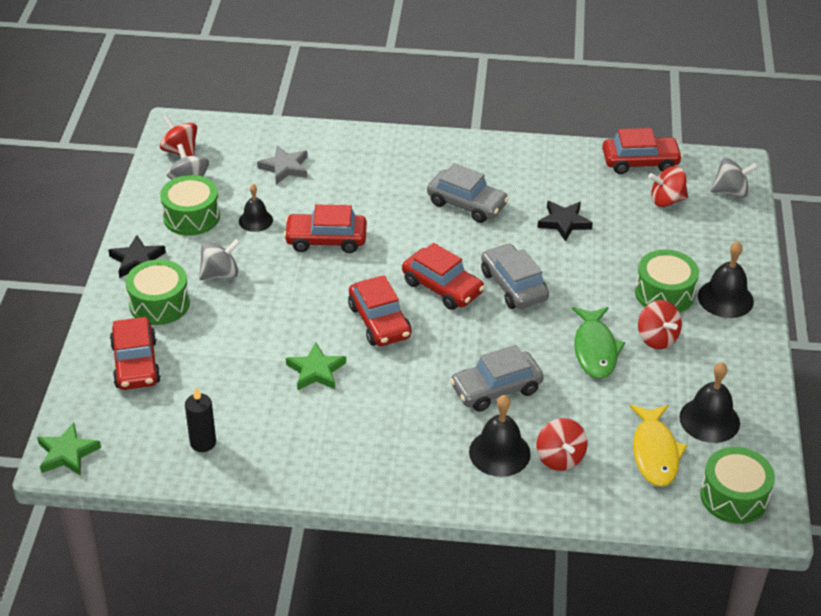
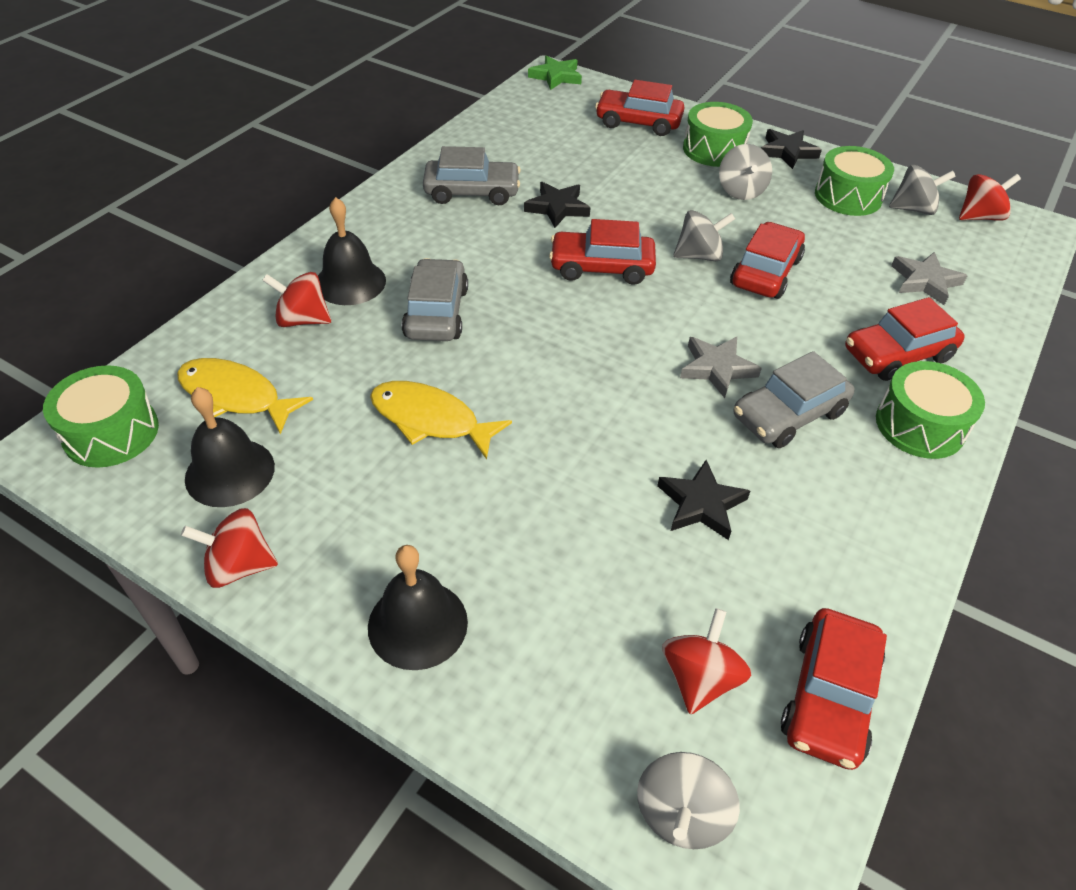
camera: 115 degrees right, 5 degrees up
black candle [185,387,216,452] -> none
black bell [239,184,273,232] -> none
green star [286,343,346,391] -> black star [524,182,590,228]
red car [402,243,485,310] -> red car moved to [845,297,965,381]
grey car [481,243,549,309] -> grey car moved to [423,146,521,205]
green fish [572,307,625,379] -> yellow fish [370,381,512,460]
green drum [635,250,699,313] -> green drum moved to [876,361,985,459]
red spinning top [638,300,682,349] -> red spinning top moved to [181,508,278,588]
none -> grey spinning top [673,210,735,261]
none -> grey star [680,337,762,398]

